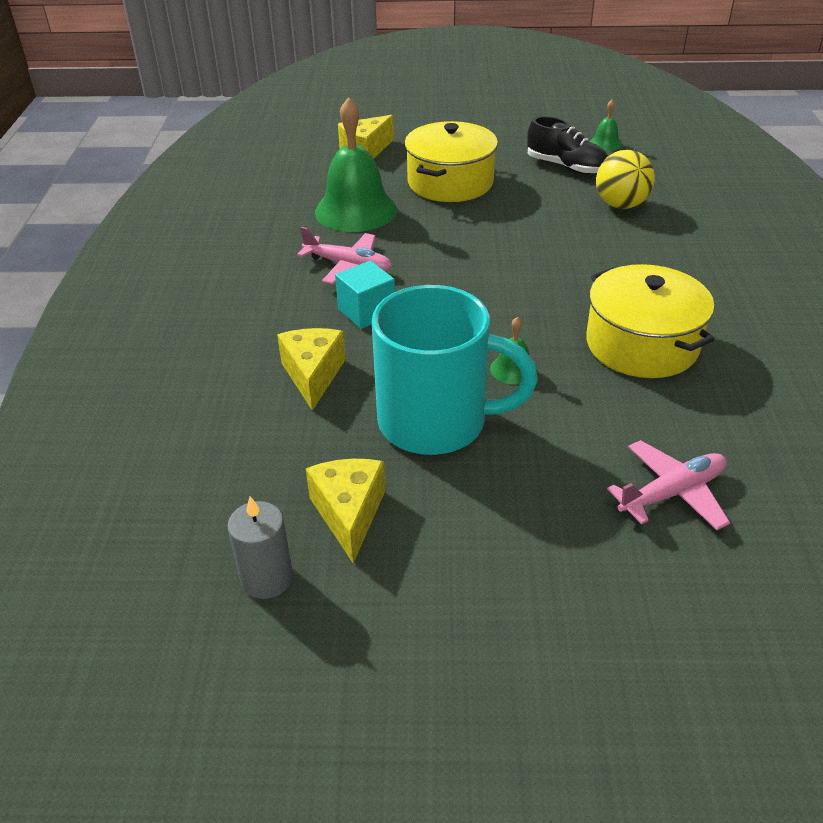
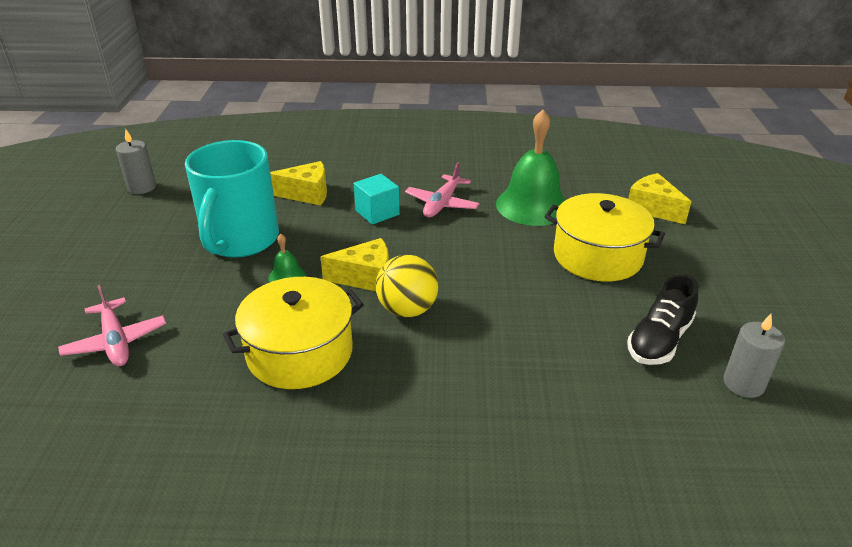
camera: 90 degrees right, 5 degrees down
yellow cheese [306,459,385,563] -> yellow cheese moved to [320,238,389,291]
green bell [590,100,622,151] -> grey candle [723,314,785,398]
yellow ball [596,150,655,209] -> yellow ball moved to [376,255,439,317]

